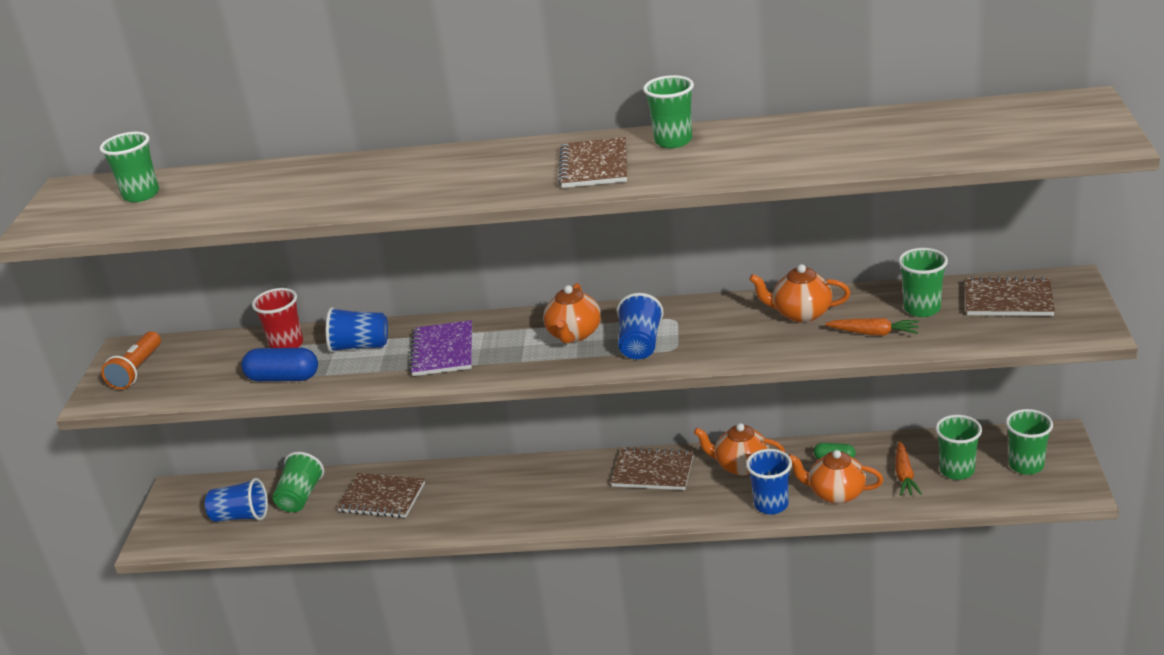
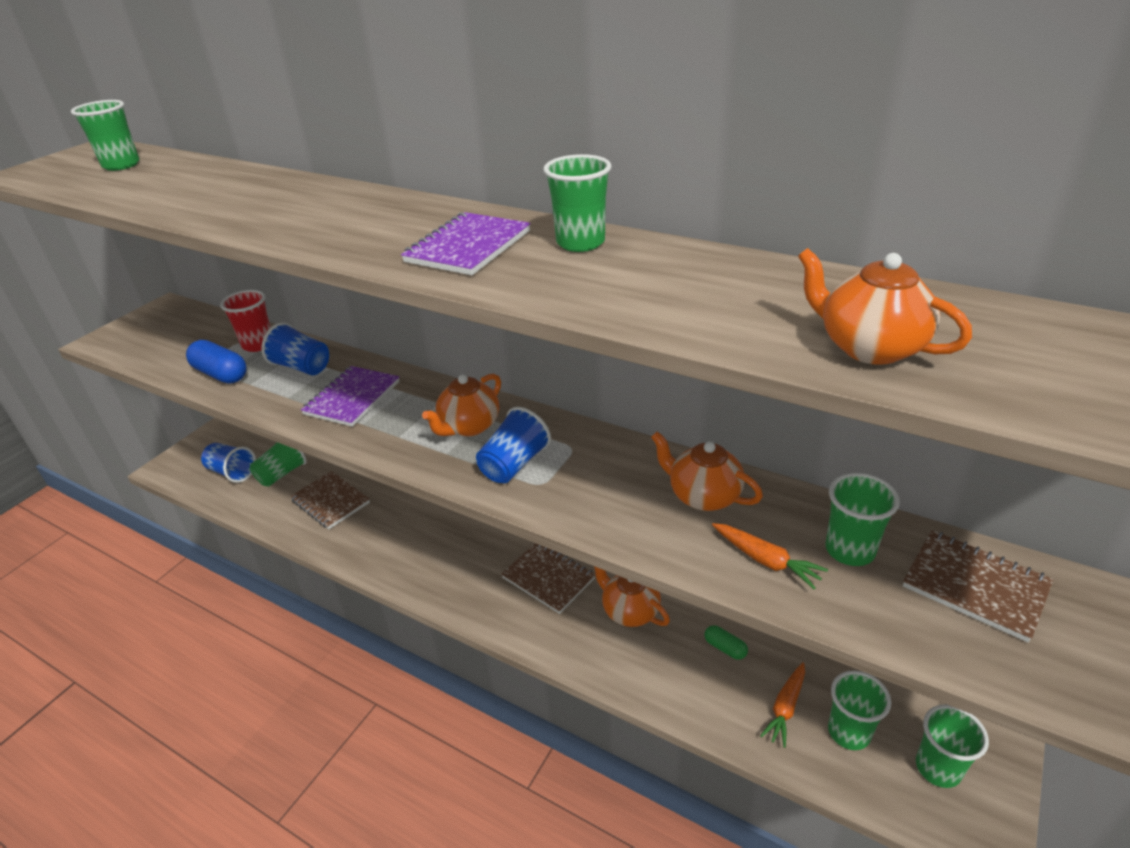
camera: 25 degrees right, 5 degrees up
orange flashlight [101,331,161,390] -> none
brown notebook [558,137,627,188] -> purple notebook [401,212,531,275]
blue cup [746,449,792,515] -> none
orange teapot [789,450,883,504] -> orange teapot moved to [798,248,972,365]

